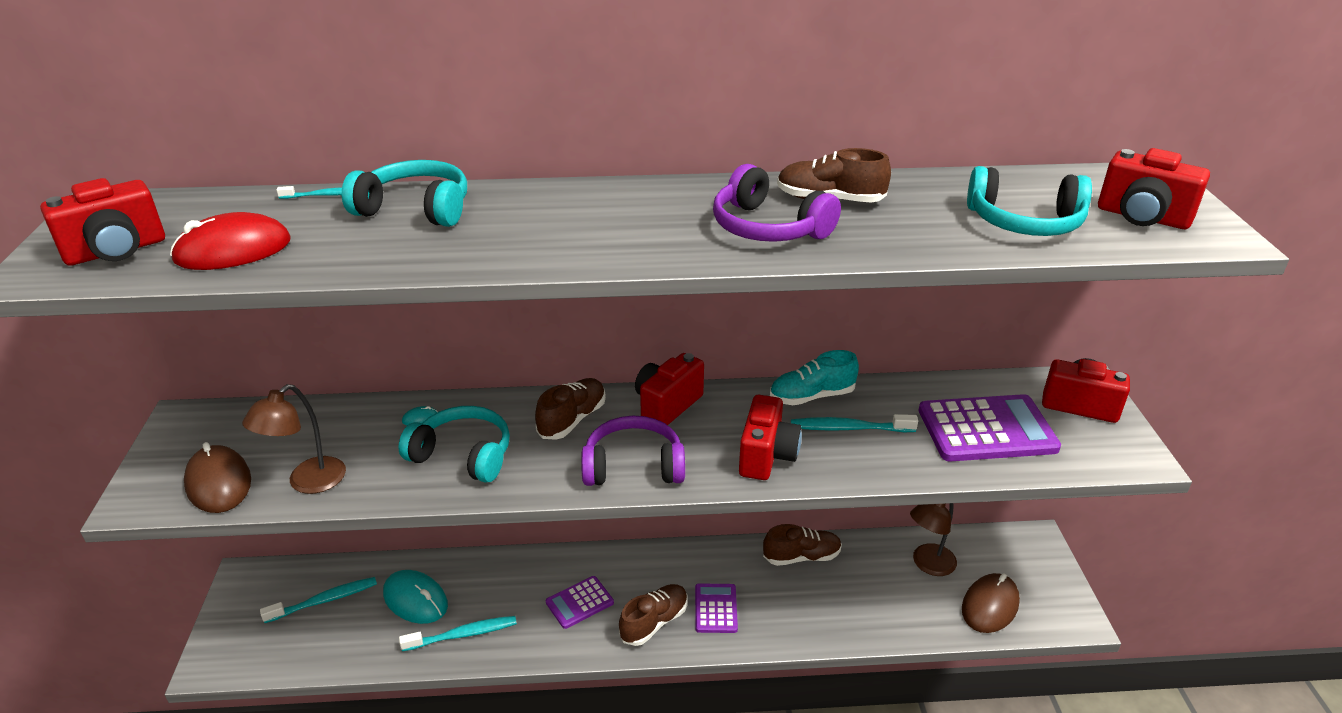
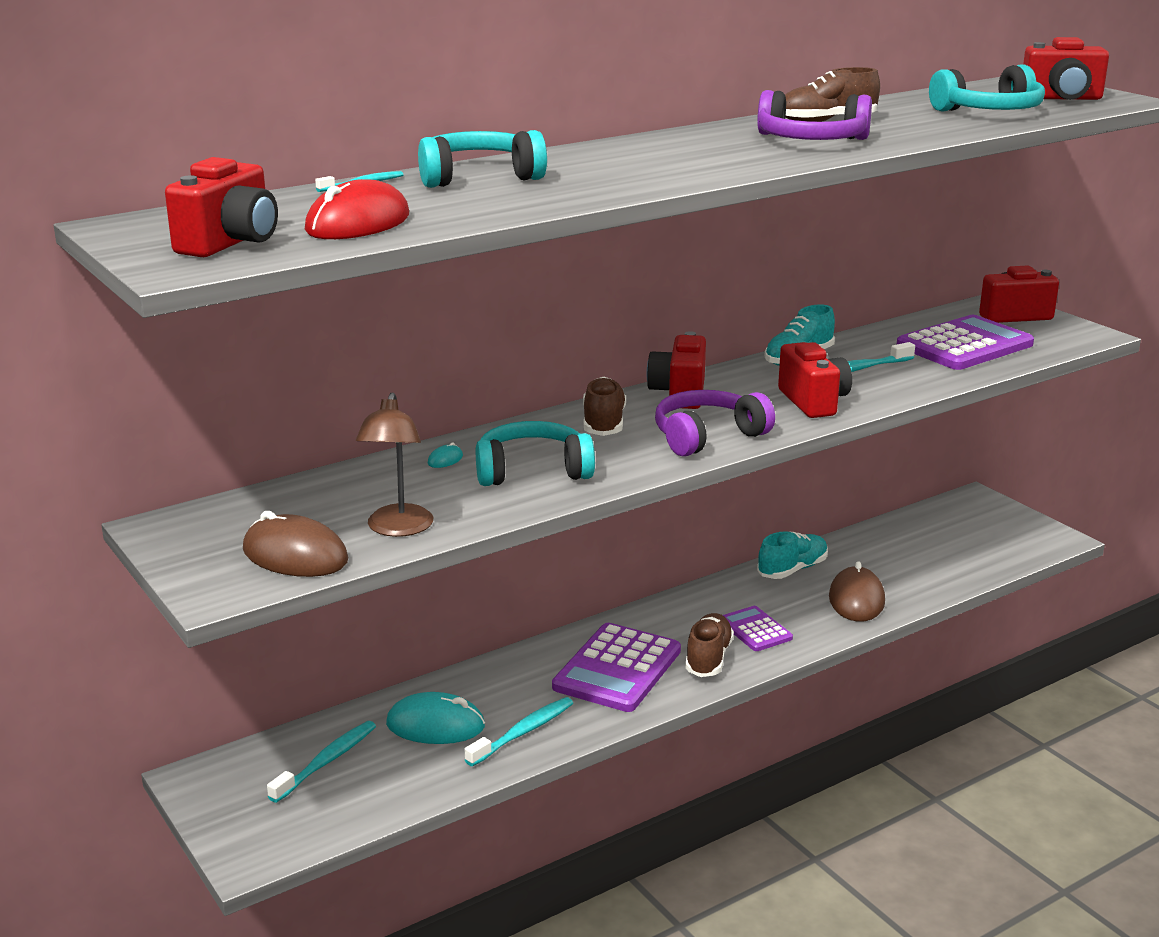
camera: 30 degrees left, 10 degrees down
purple calculator [546,576,614,629] -> purple calculator [552,623,681,712], size x1.81
brown shoe [763,524,842,566] -> turquoise shoe [757,531,828,579]
brown lamp [910,503,957,576] -> none
brown mouse [962,573,1020,633] -> brown mouse moved to [829,561,885,622]

